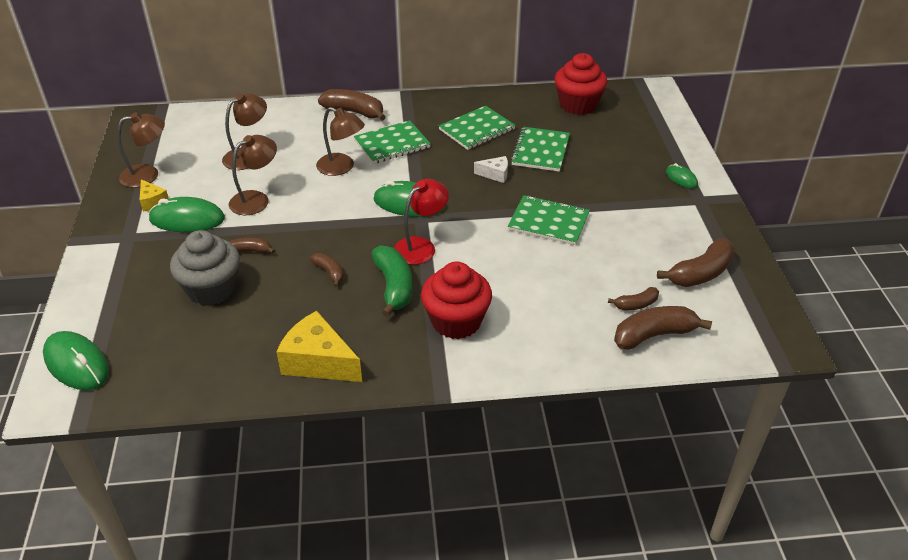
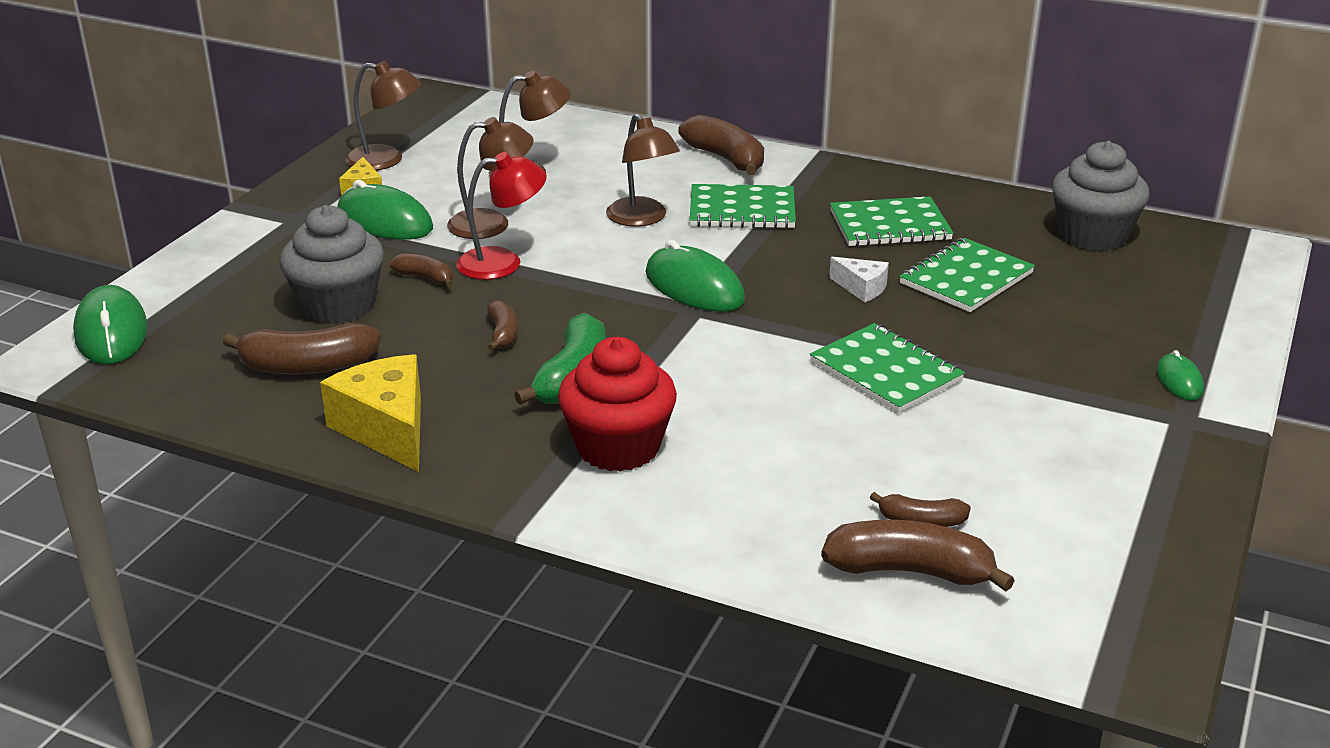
camera: 30 degrees right, 10 degrees down
red lamp [394,179,449,265] -> red lamp moved to [456,152,547,280]
red cupcake [554,53,608,115] -> grey cupcake [1052,141,1150,251]
brown banana [657,239,735,287] -> brown banana moved to [223,323,381,374]

